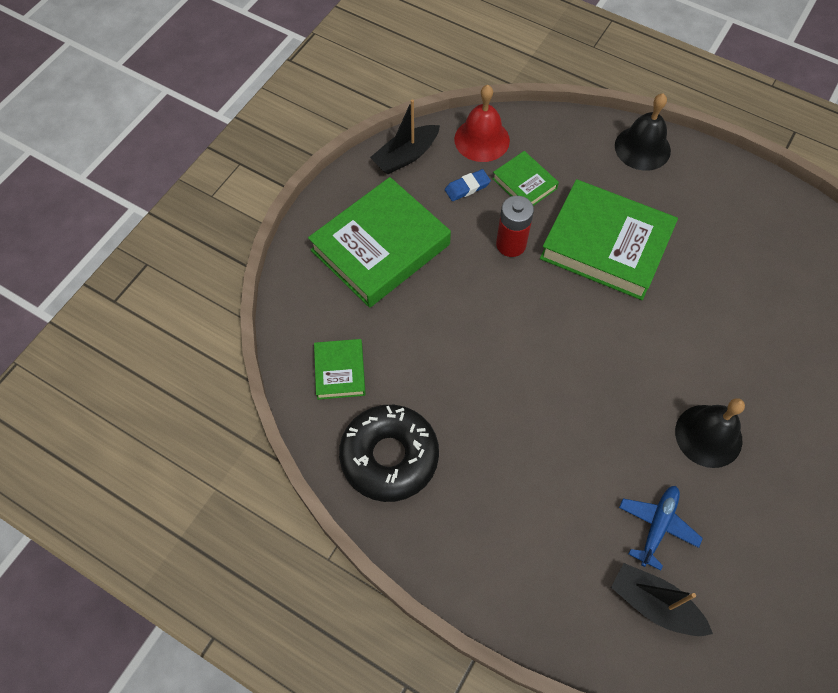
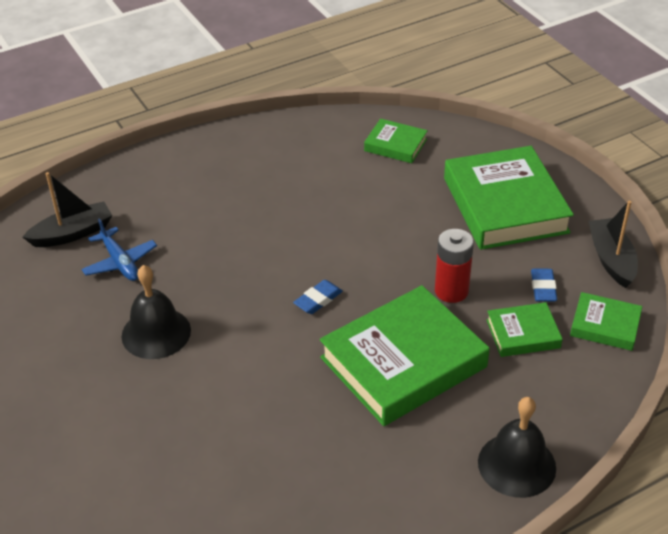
camera: 120 degrees right, 20 degrees down
black donut [339,405,439,502] -> none
red bell [454,85,510,162] -> green book [570,292,642,351]
none -> blue eraser [293,280,343,314]

